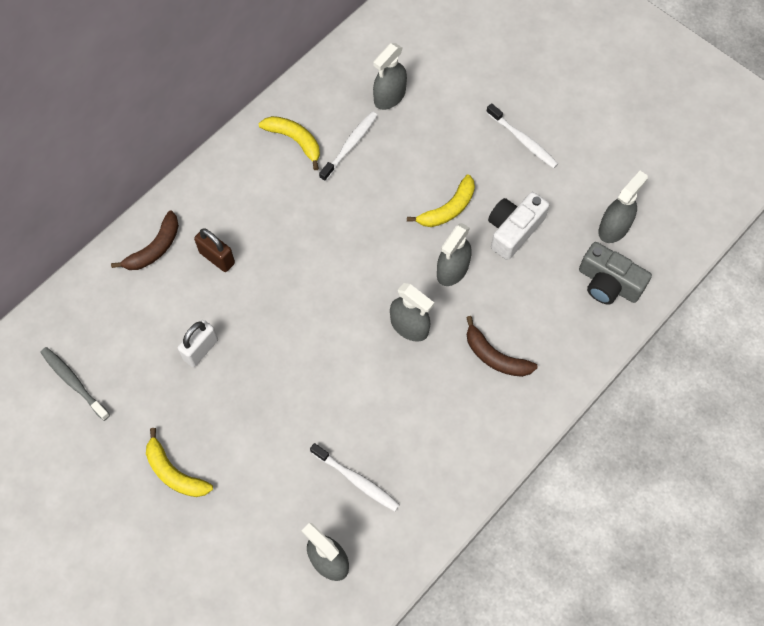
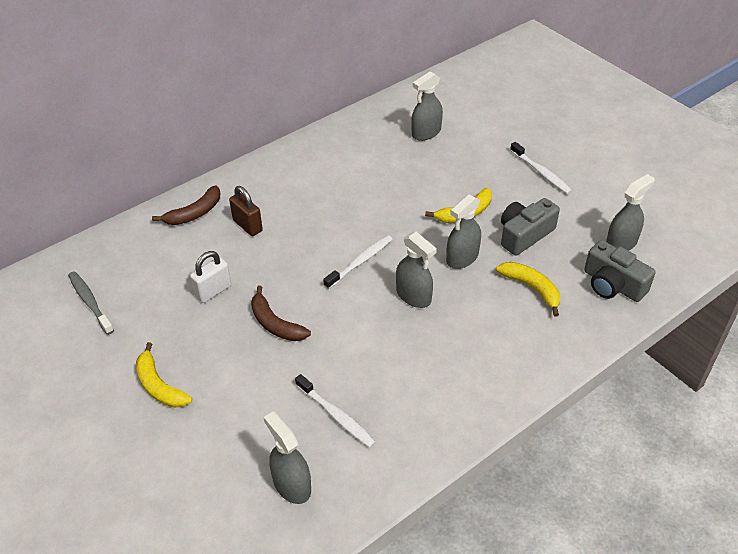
camera: 10 degrees right, 20 degrees down
yellow banana [259,116,320,170] -> yellow banana moved to [496,262,560,317]
white toothbrush [319,112,378,181] -> white toothbrush moved to [323,235,392,289]
brown banana [466,316,538,377] -> brown banana moved to [251,285,311,341]
white camera [488,192,549,260] -> grey camera [501,198,560,256]

